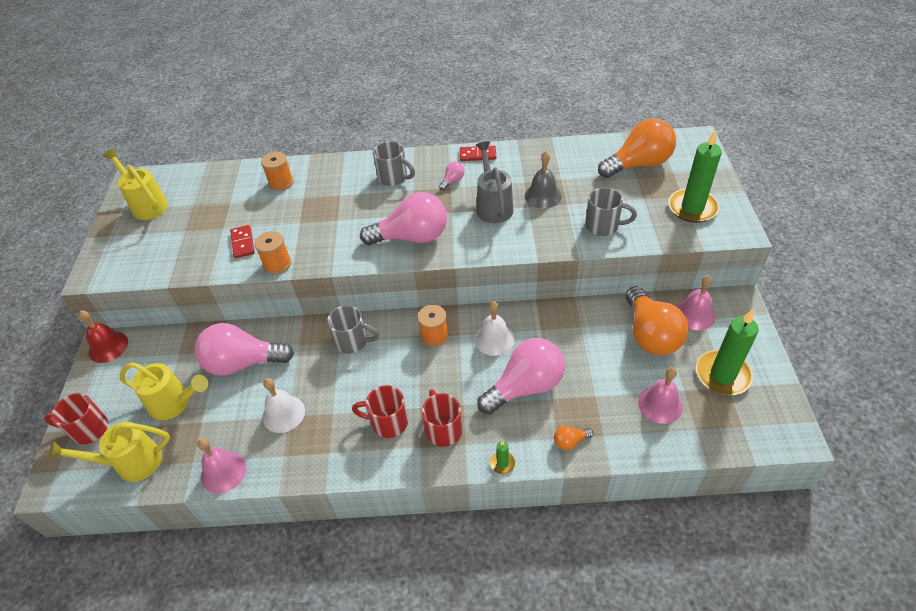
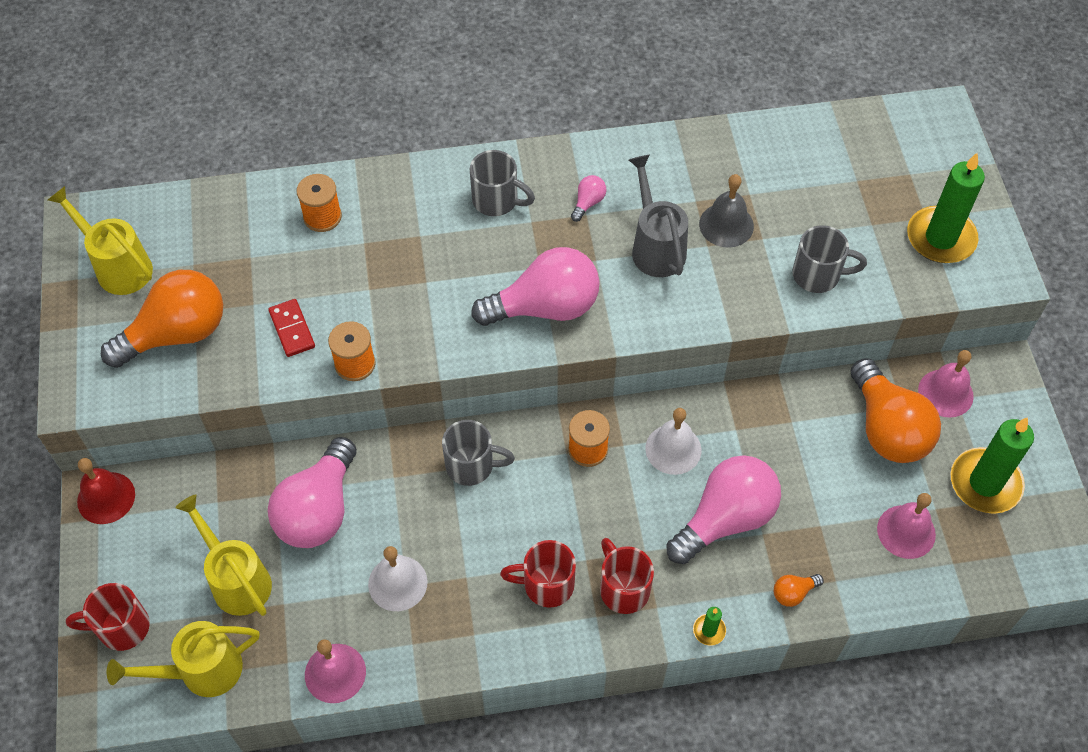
camera: 10 degrees left, 10 degrees up
yellow watering can [120,362,208,420] -> yellow watering can turned 135 degrees counterclockwise [175,494,272,616]
pink light bulb [194,323,294,376] -> pink light bulb turned 60 degrees counterclockwise [268,437,357,548]
red domino [460,146,496,161] -> none
orange light bulb [598,118,676,178] -> orange light bulb moved to [101,270,223,368]

